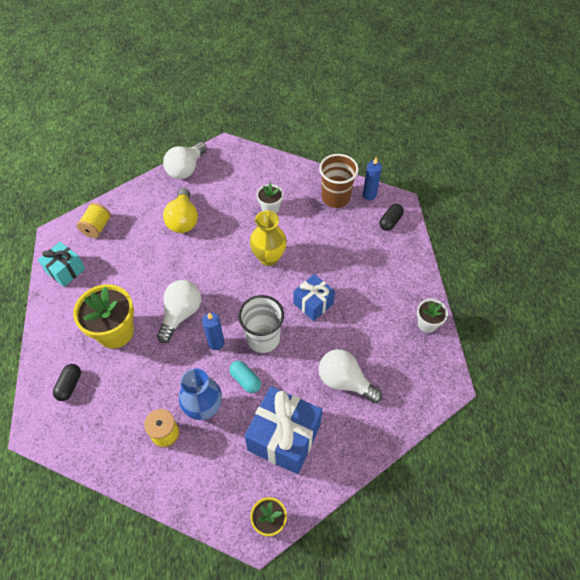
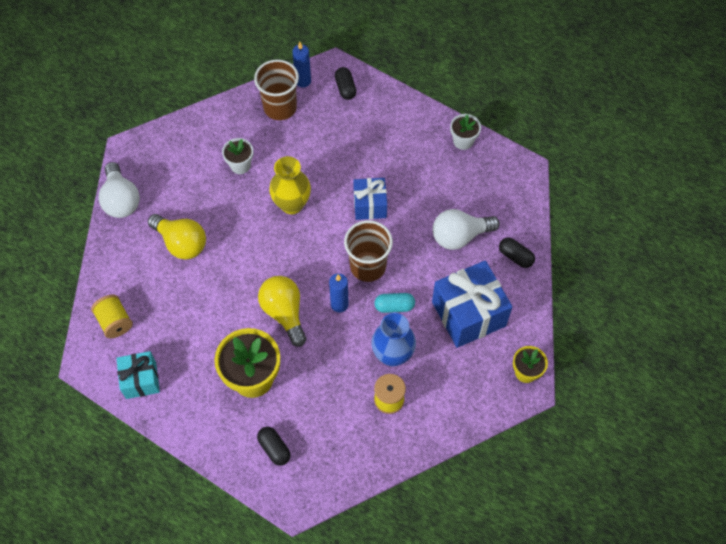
camera: 50 degrees left, 5 degrees up
white light bulb [157,280,201,343] -> yellow light bulb [258,276,307,347]
white cup [238,295,284,353] -> brown cup [344,220,393,282]
none -> black capsule [499,237,535,268]

